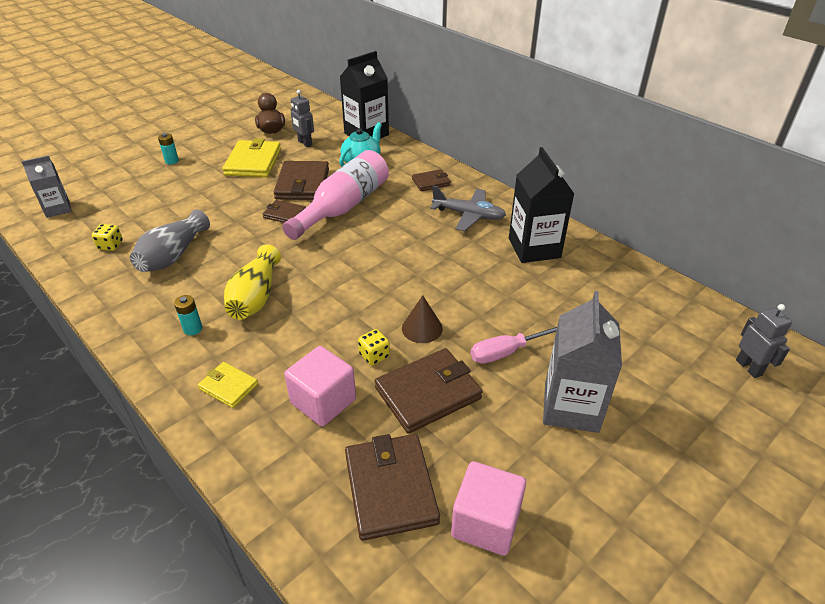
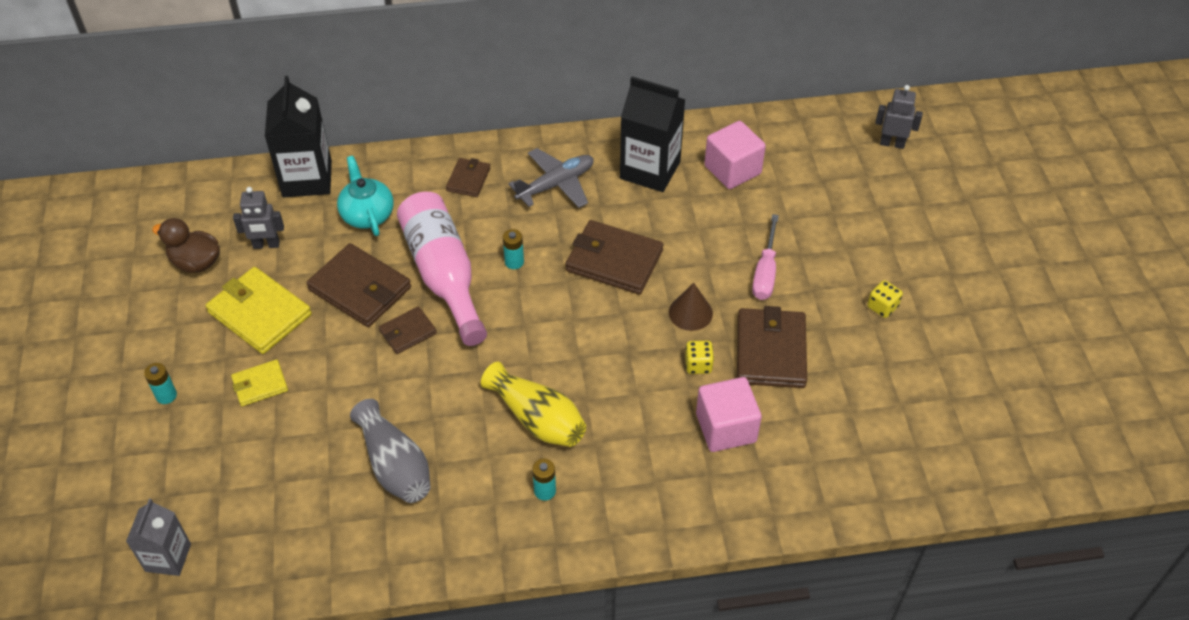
camera: 55 degrees left, 10 degrees up
yellow dice [92,224,123,251] -> yellow dice moved to [867,280,903,318]
yellow wallet [198,362,258,408] -> yellow wallet moved to [231,359,288,406]
brown wallet [345,434,440,541] -> brown wallet moved to [565,220,663,295]
pink cube [451,461,526,556] -> pink cube moved to [704,121,766,189]
grey carton [543,291,622,433] -> none
none -> turquoise battery [503,229,524,269]

